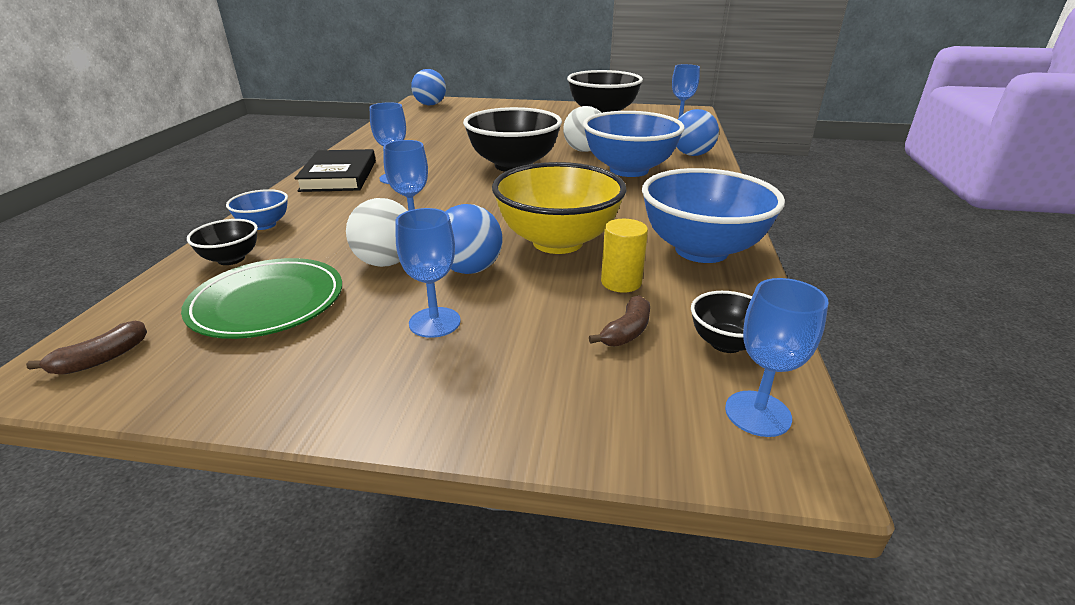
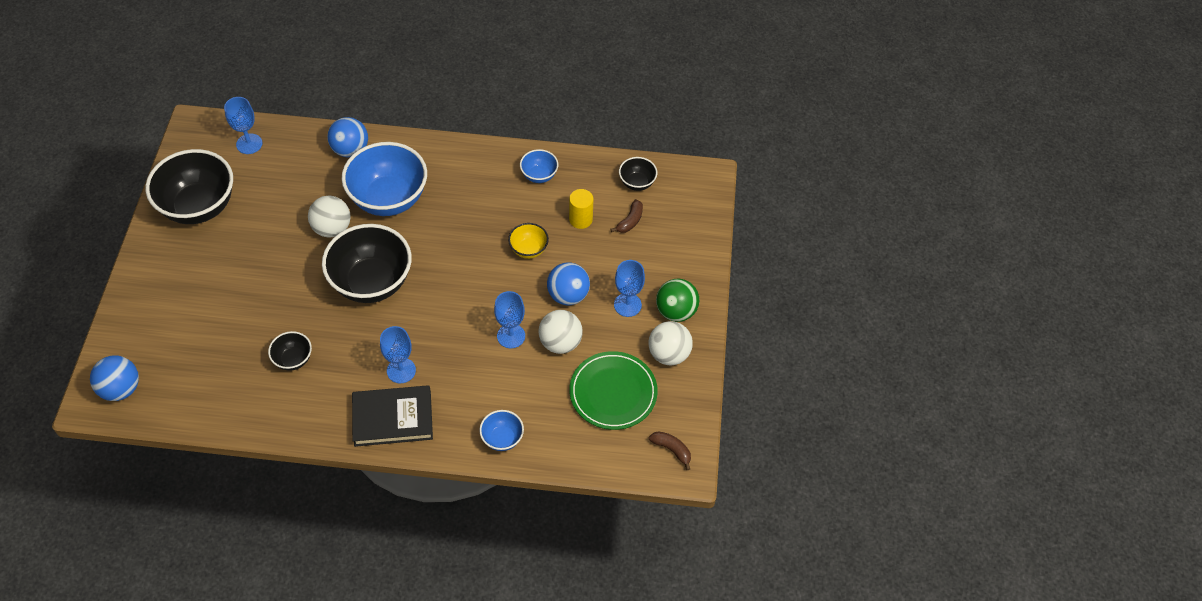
camera: 95 degrees left, 25 degrees up
black bowl [187,219,258,265] -> black bowl moved to [268,331,312,371]
yellow bowl [492,162,627,254] -> yellow bowl [508,223,549,259], size x0.47
brown banana [589,295,650,347] -> brown banana turned 90 degrees clockwise [611,199,643,233]
blue bowl [642,168,785,263] -> blue bowl [520,149,558,183], size x0.47
blue goblet [725,278,829,437] -> none
none -> white ball [648,321,693,365]
none -> green ball [656,279,699,322]

